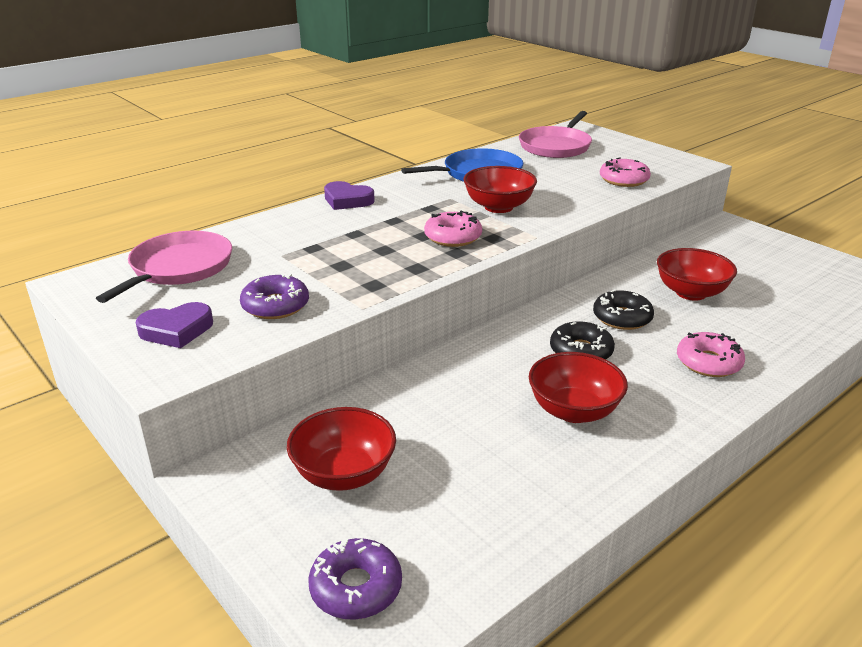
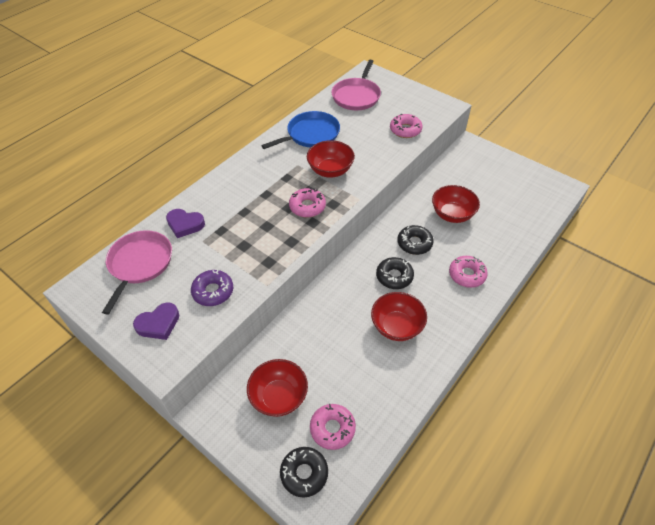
camera: 10 degrees left, 20 degrees up
purple donut [308,538,402,620] -> black donut [280,447,328,497]
purple heart [324,181,375,210] -> purple heart moved to [166,209,205,238]
none -> pink donut [310,404,356,450]

